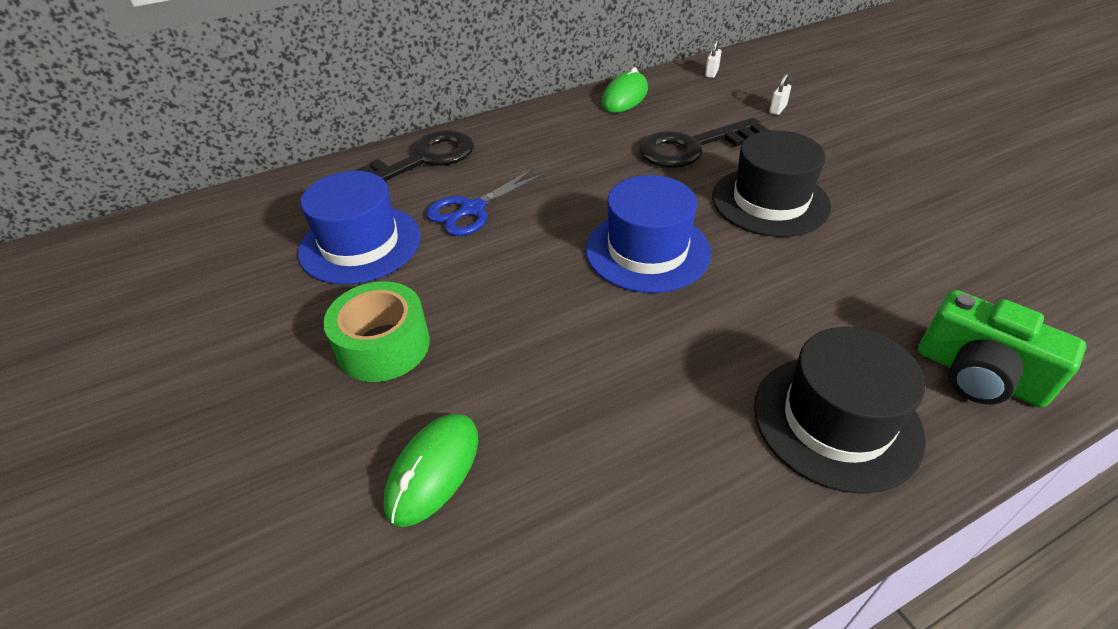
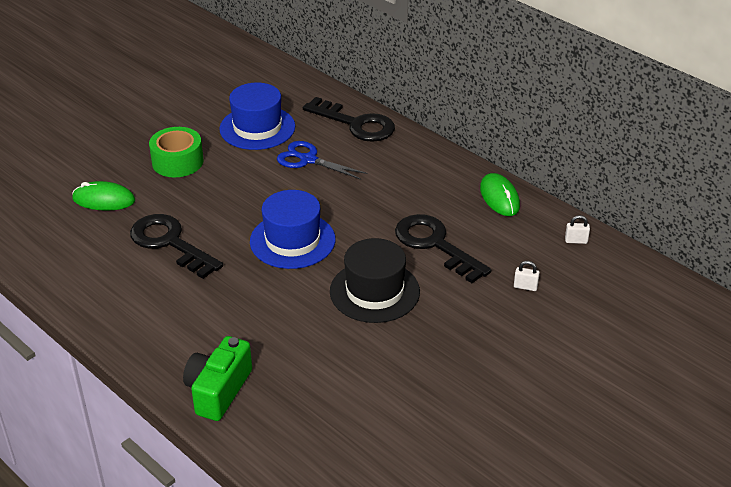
camera: 70 degrees right, 5 degrees down
green mouse [601,67,648,113] -> green mouse turned 60 degrees clockwise [480,173,520,216]
black hat [754,327,926,494] -> none
none -> black key [130,214,223,279]

